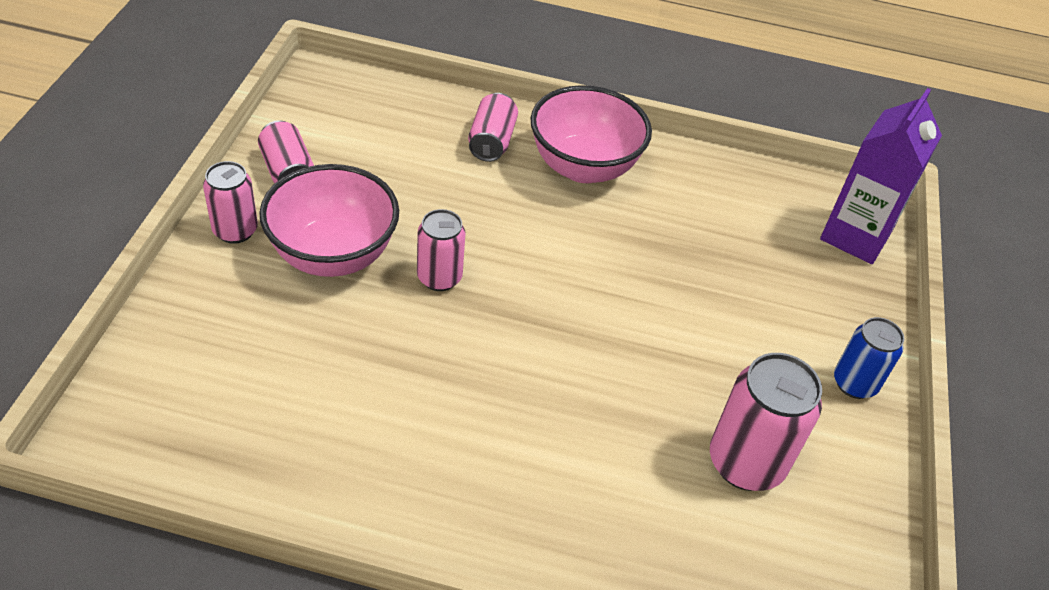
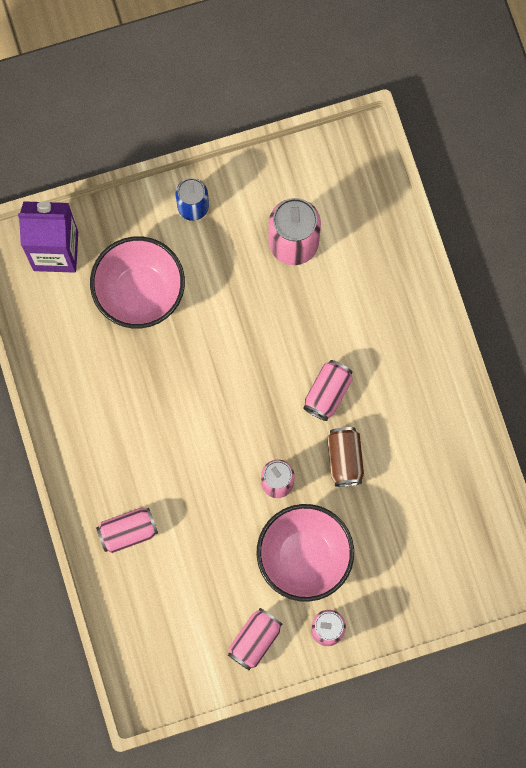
camera: 115 degrees left, 30 degrees up
pink bowl [530,85,652,183] -> pink bowl moved to [90,236,185,328]
none -> pink can [303,360,353,421]
none -> brown can [327,427,364,487]

